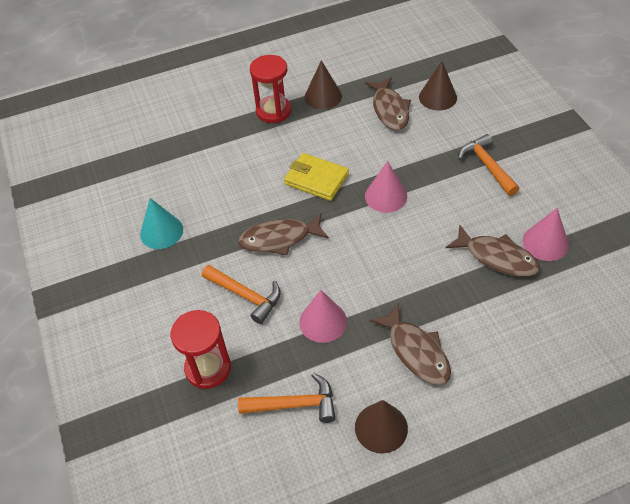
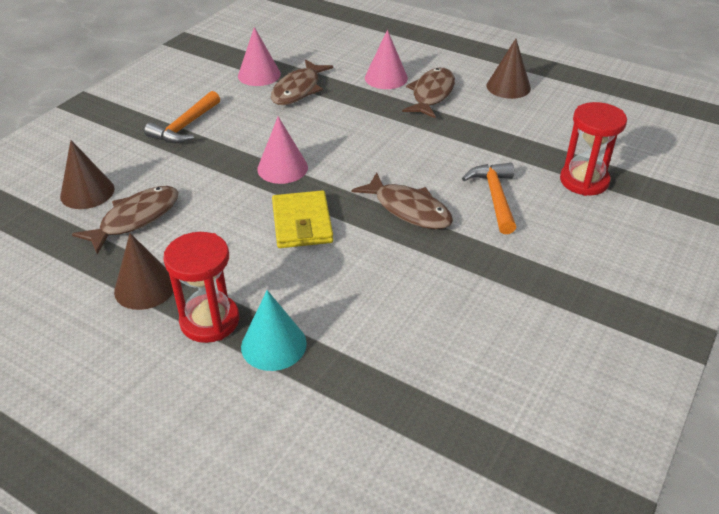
camera: 130 degrees left, 10 degrees down
turquoise cone [140,198,183,249] -> turquoise cone moved to [241,290,307,371]
orange hammer [238,373,335,423] -> none
pink cone [299,290,347,343] -> pink cone moved to [365,30,408,89]
brown fish [445,225,540,277] -> brown fish turned 150 degrees counterclockwise [271,59,333,105]

